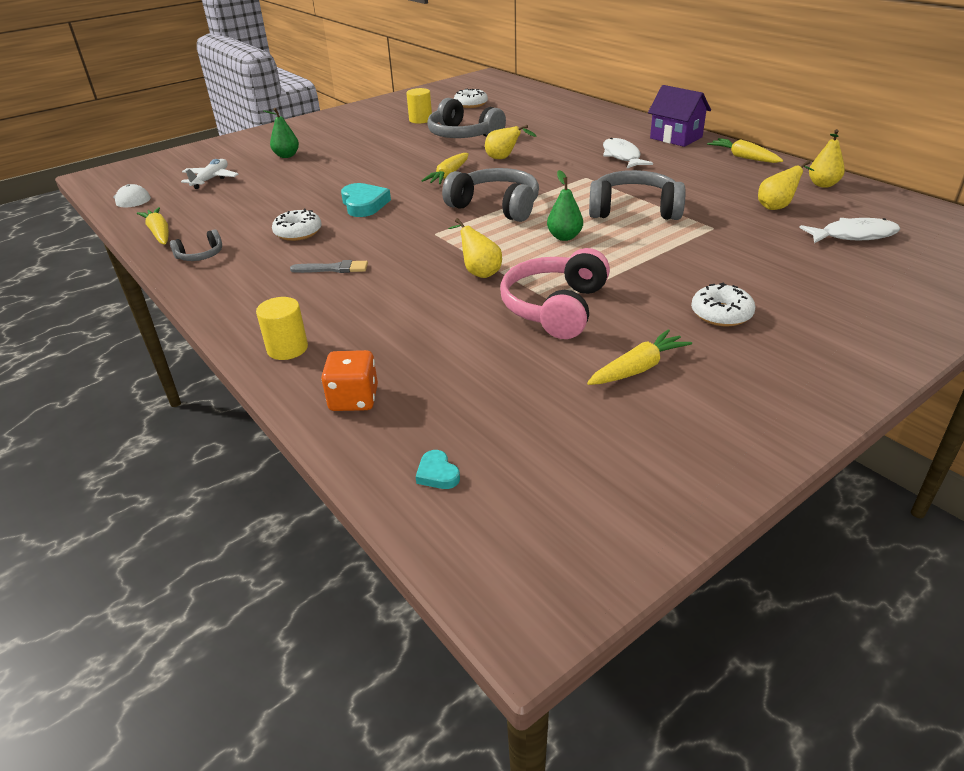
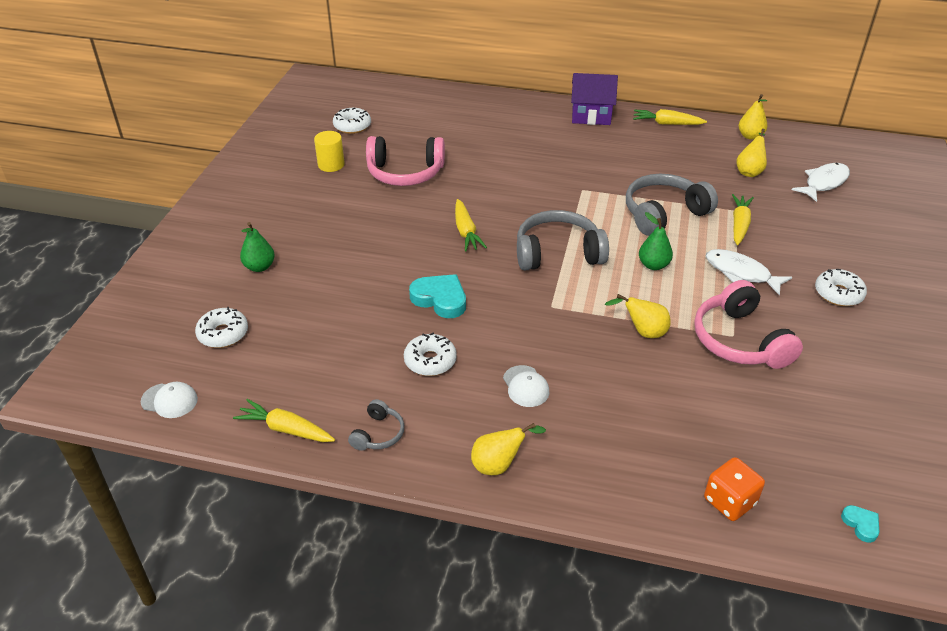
camera: 40 degrees left, 5 degrees up
white plane [181,159,239,189] -> white donut [195,307,248,348]
yellow cylinder [256,297,308,360] -> none
grey brush [290,260,368,273] -> white cap [503,365,549,407]
turquoise heart [416,450,460,489] -> turquoise heart turned 135 degrees counterclockwise [841,505,879,543]
grey headphones [427,98,506,138] -> pink headphones [366,136,445,186]
yellow pear [485,125,536,159] -> yellow pear moved to [471,423,546,475]
yellow carrot [587,329,692,385] -> yellow carrot moved to [732,194,754,245]
white fish [603,138,653,168] -> white fish moved to [706,249,792,295]

